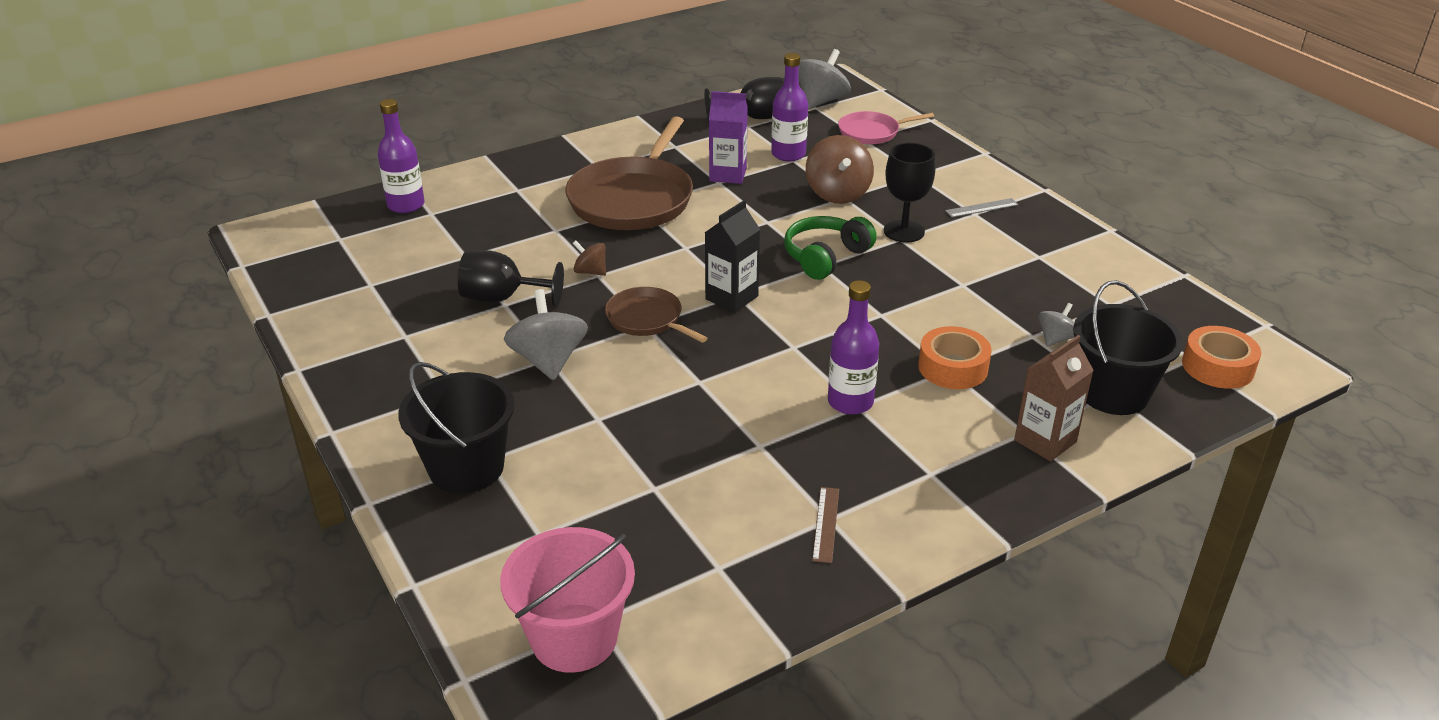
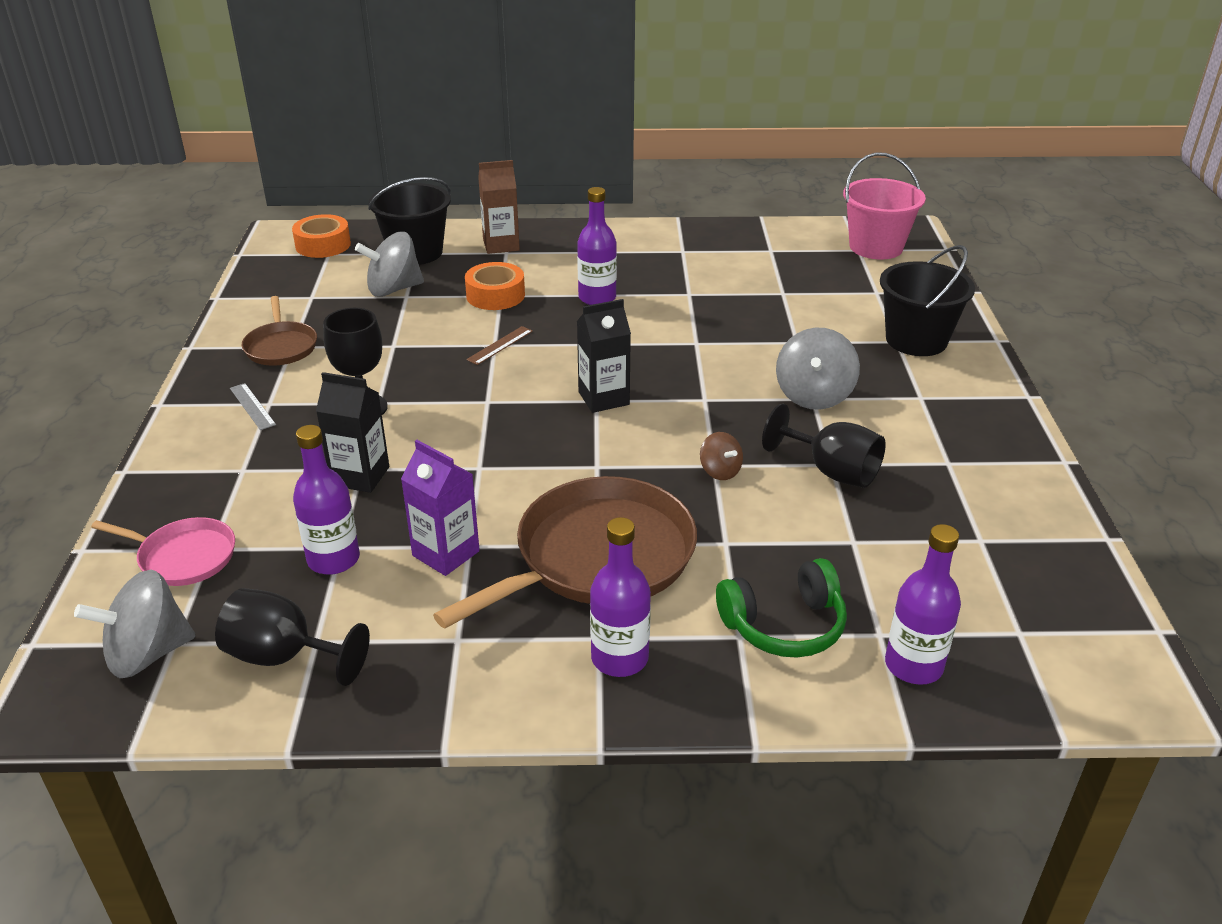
camera: 150 degrees left, 0 degrees up
brown pan [605,287,708,343] -> brown pan moved to [241,296,317,366]
green headphones [784,216,877,280] -> green headphones moved to [716,558,847,658]
brown spinning top [806,135,874,204] -> black carton [316,372,389,493]
brown ruler [812,487,839,563] -> brown ruler moved to [466,326,533,365]
grey ruler [945,198,1018,218] -> grey ruler turned 45 degrees clockwise [230,383,276,430]
grey spinning top [1038,303,1075,347] -> grey spinning top [355,232,424,297], size x1.84
none -> purple bottle [590,517,651,677]

